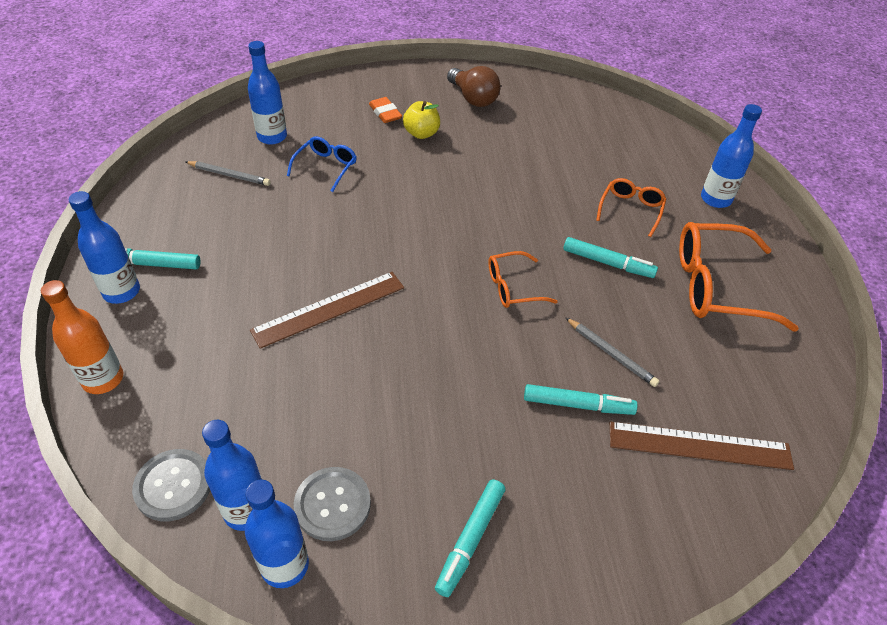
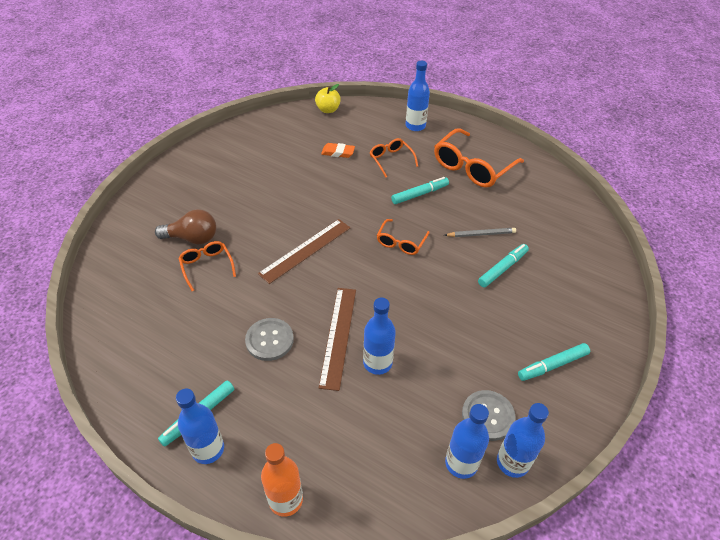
camera: 50 degrees left, 0 degrees up
grey button [132,449,210,521] -> grey button moved to [245,318,294,361]
grey pencil [186,161,271,186] -> none
blue bottle [248,41,287,145] -> blue bottle moved to [363,297,396,375]
blue glasses [287,136,356,192] -> orange glasses [178,241,236,291]
orange eraser [369,97,402,123] -> orange eraser moved to [321,143,355,158]
yellow apple [403,101,440,139] -> yellow apple moved to [315,84,341,113]
turquoise marker [435,479,505,597] -> turquoise marker turned 90 degrees clockwise [518,343,590,381]
brown light bulb [447,66,501,107] -> brown light bulb moved to [155,209,216,245]
brown ruler [610,421,794,470] -> brown ruler moved to [258,219,350,284]

